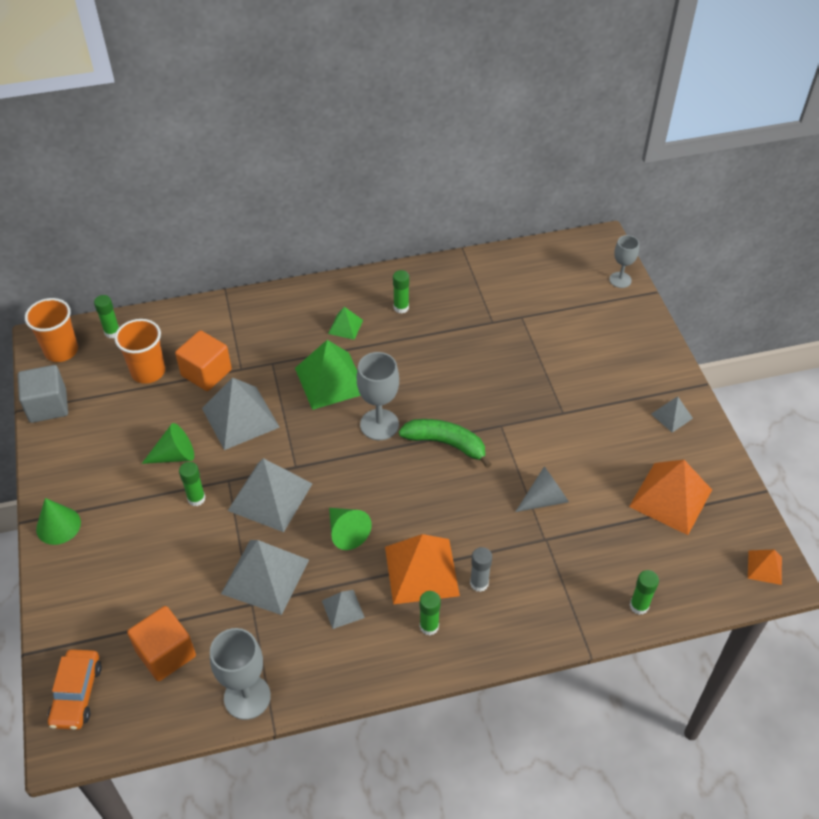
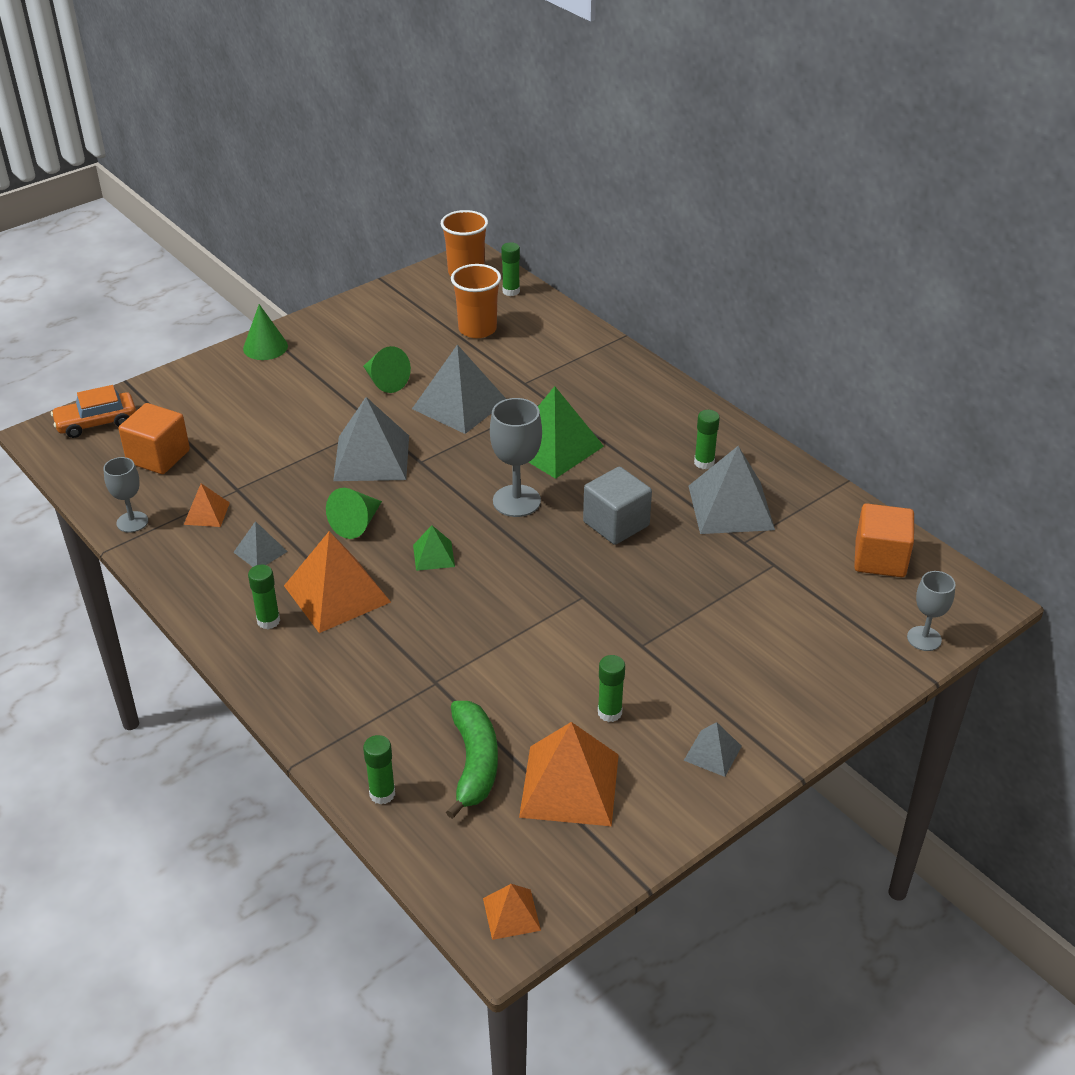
camera: 65 degrees right, 10 degrees down
grey cube [18,365,68,423] -> grey cube moved to [583,467,652,545]
orange cube [175,330,232,391] -> orange cube moved to [854,503,914,577]
green glue stick [179,462,206,506] -> green glue stick moved to [598,655,625,722]
grey goblet [210,628,271,720] -> grey goblet [103,457,148,533], size x0.63
grey pyramid [221,540,309,615] -> grey pyramid moved to [689,446,775,534]
green pyramid [328,307,363,340] -> green pyramid moved to [413,525,455,571]
green banana [399,419,491,468] -> green banana moved to [446,701,498,819]
grey glue stick [470,547,492,592] -> none
grey cone [515,466,569,512] -> none
none -> orange pyramid [184,483,230,527]

